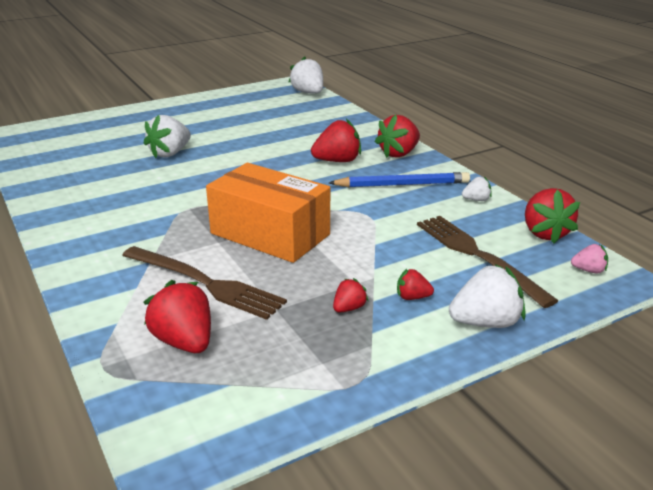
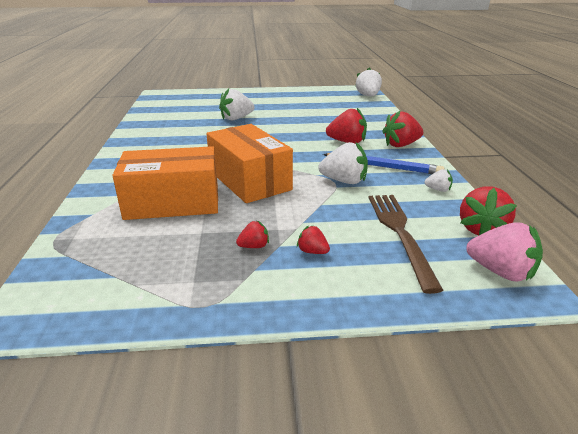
camera: 25 degrees right, 0 degrees up
brown fork [122,246,287,320] -> orange box [112,146,218,220]
red strawberry [144,280,211,353] -> none
white strawberry [449,264,526,328] -> white strawberry moved to [318,142,368,184]
pink strawberry [571,244,608,274] -> pink strawberry [466,222,543,282], size x1.90

